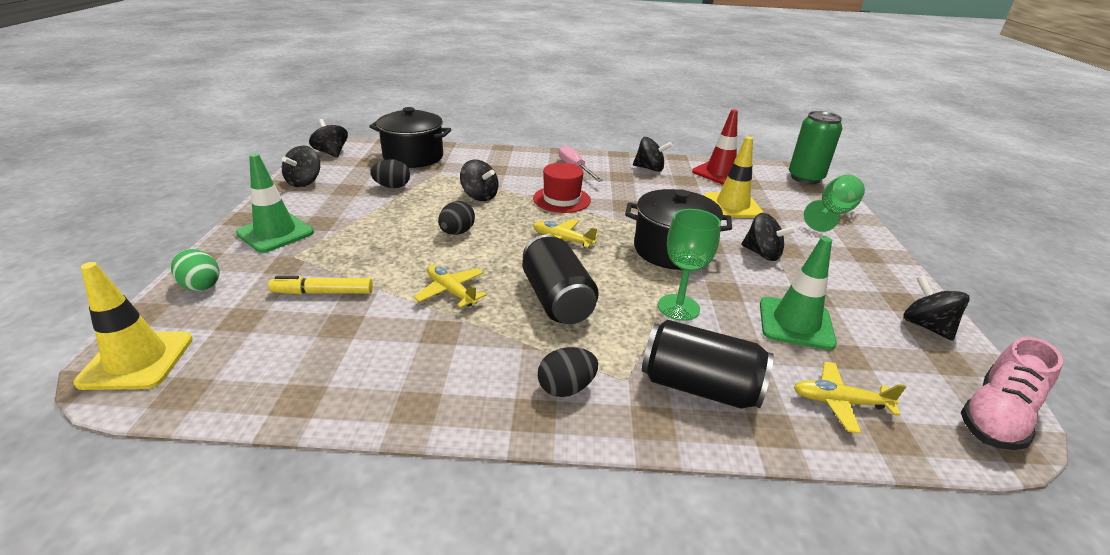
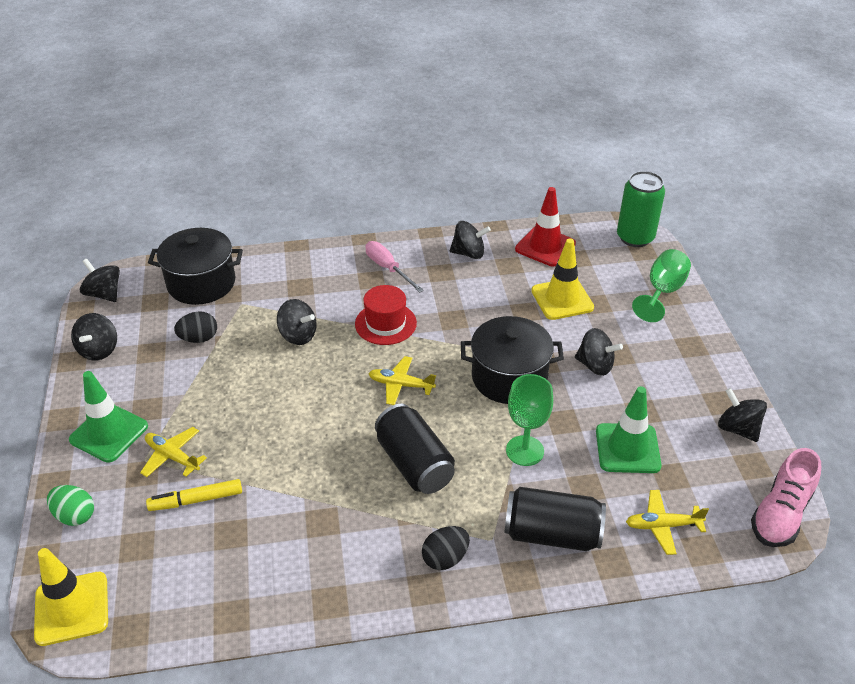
camera: 10 degrees left, 10 degrees up
yellow plane [414,265,487,308] -> yellow plane moved to [140,427,207,477]
black egg [438,201,475,235] -> none

